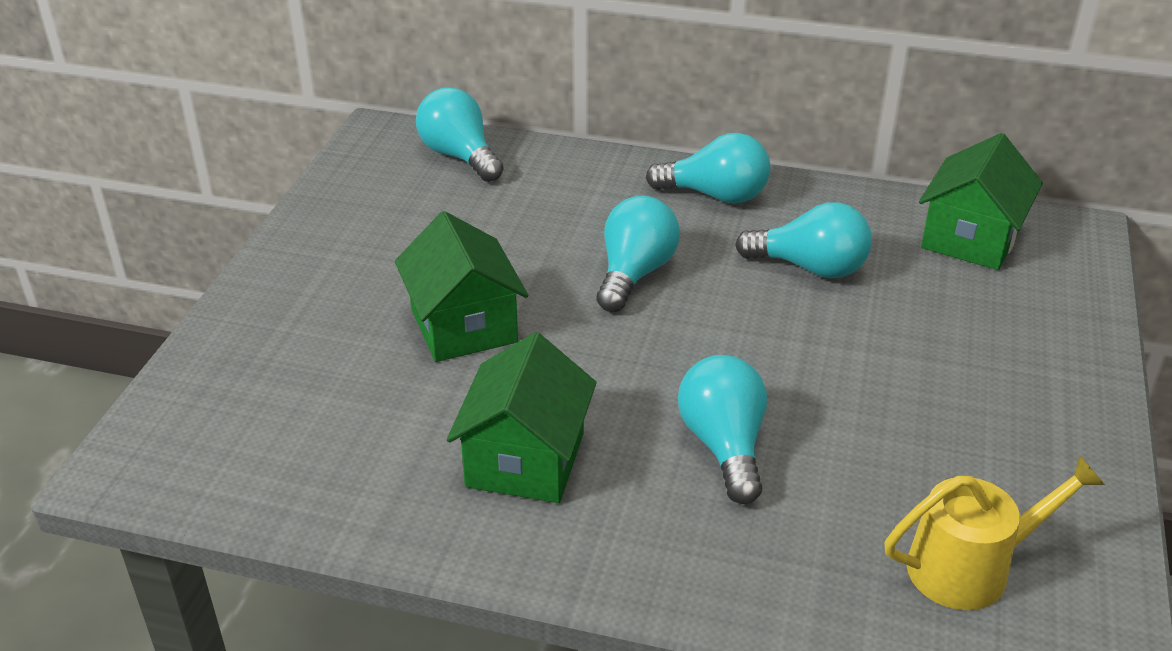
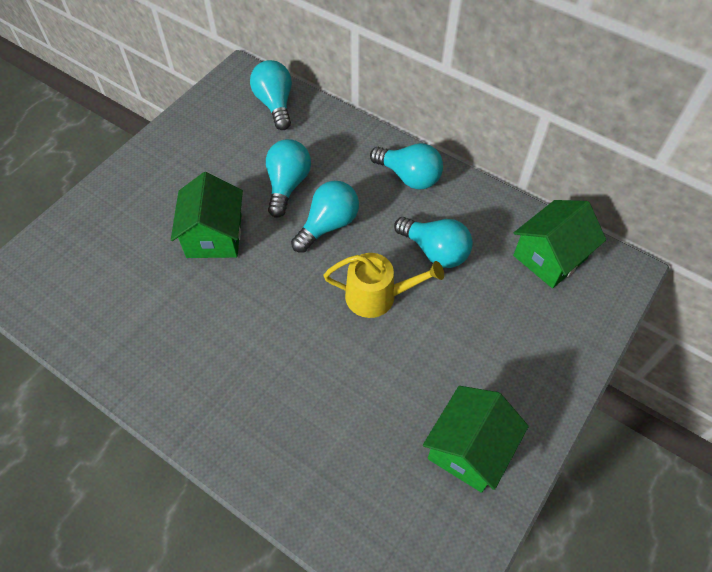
camera: 20 degrees right, 20 degrees up
green house [447,332,597,503] -> green house moved to [423,386,529,493]
turquoise light bulb [678,355,767,504] -> turquoise light bulb moved to [266,139,311,218]
yellow watering can [885,455,1105,610] -> yellow watering can moved to [323,253,444,318]

